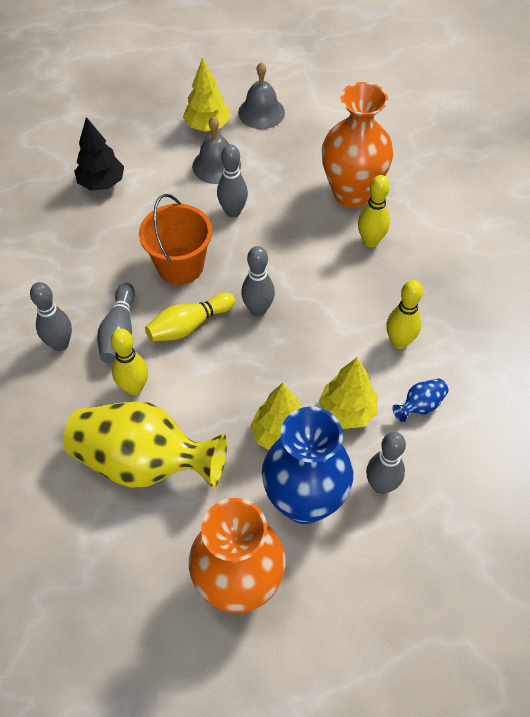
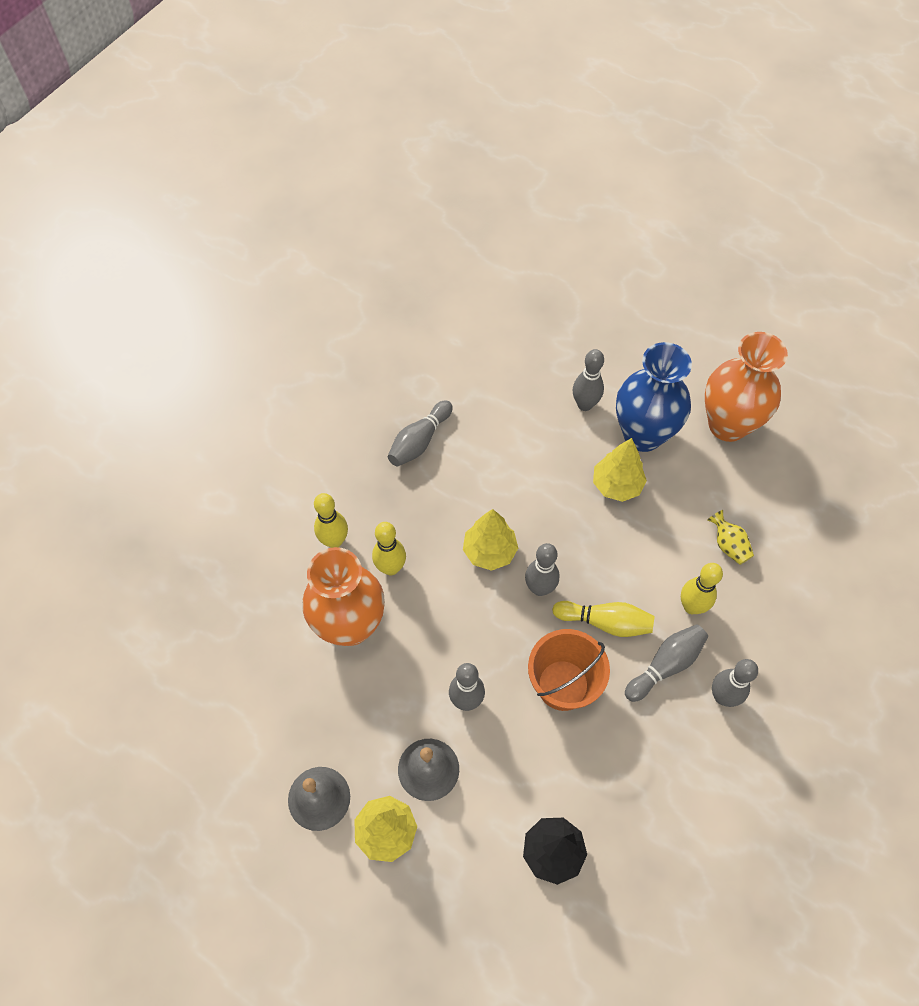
camera: 135 degrees left, 5 degrees up
yellow vase [63,402,227,488] -> yellow vase [708,510,754,565], size x0.40
yellow tree [319,358,378,429] -> yellow tree moved to [463,509,518,571]
yellow bowling pin [386,280,423,349] -> yellow bowling pin moved to [314,493,348,548]
blue vase [392,379,449,422] -> none
none -> grey bowling pin [388,400,453,466]

